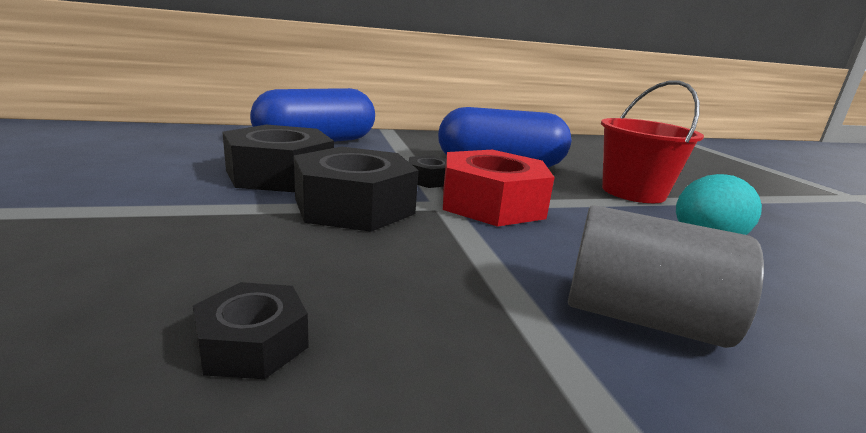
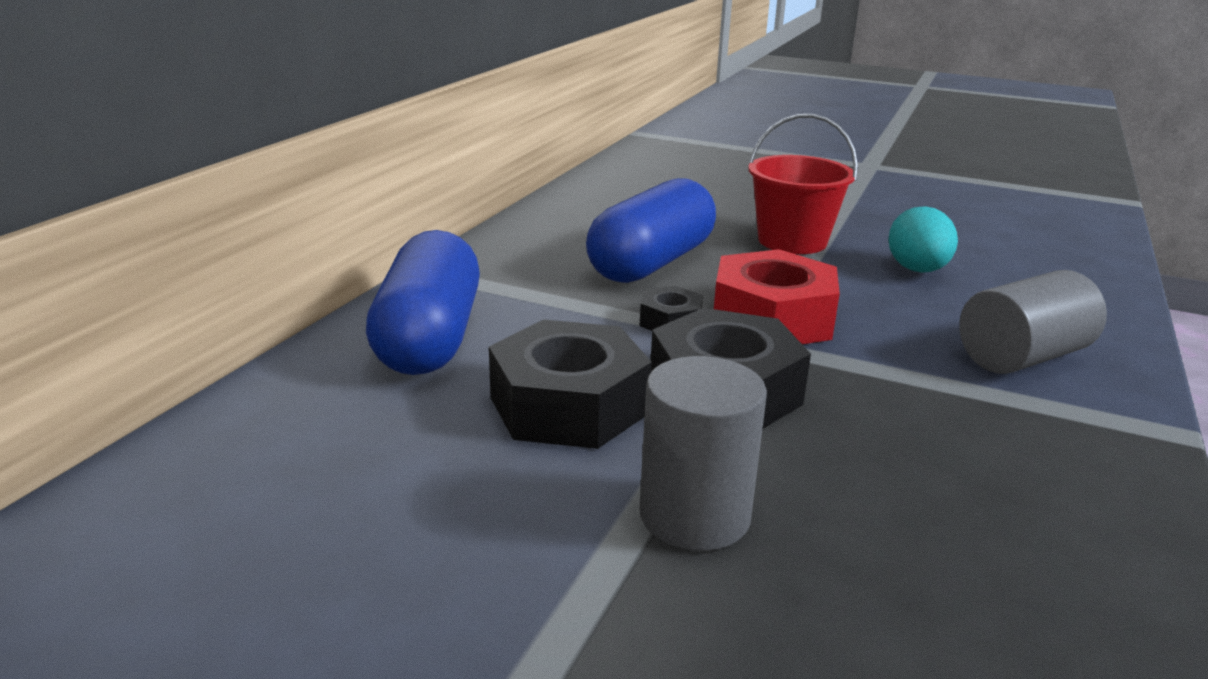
camera: 50 degrees left, 5 degrees up
black nut [193,282,309,379] -> none
none -> grey cylinder [639,356,767,551]

